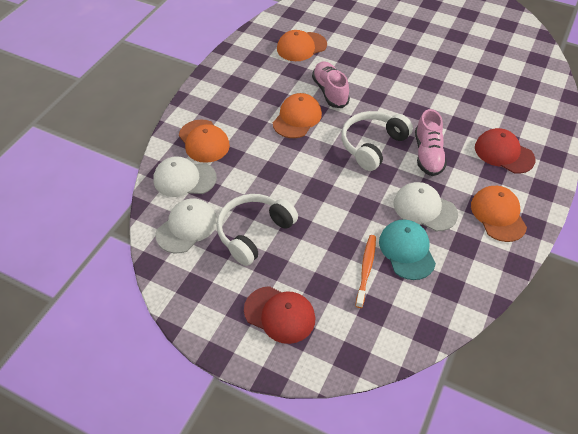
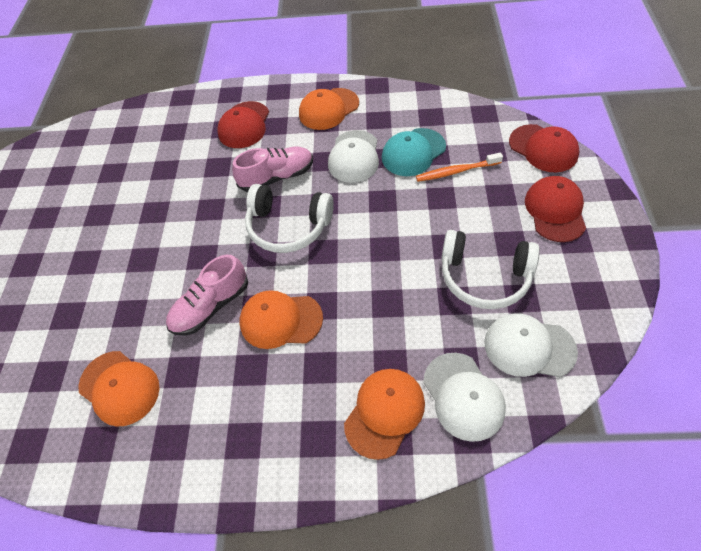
camera: 110 degrees left, 5 degrees up
none -> red cap [509,124,580,172]

